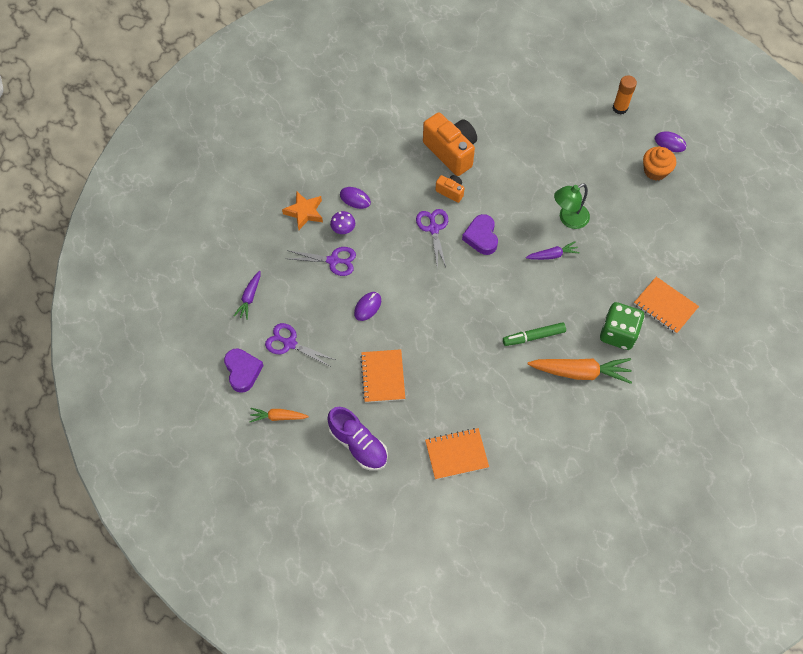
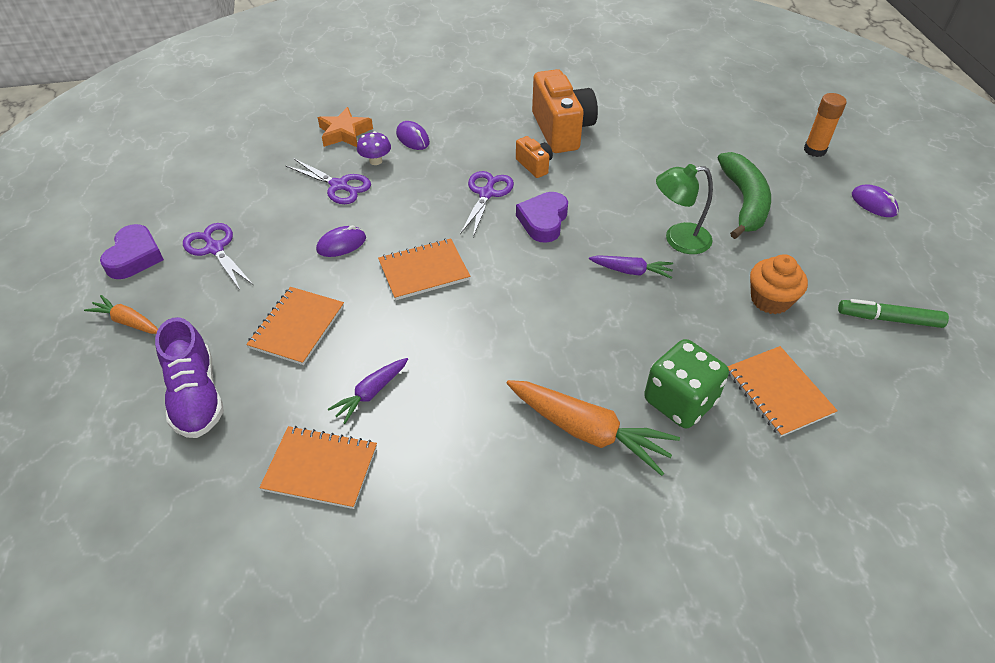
camera: 25 degrees right, 15 degrees down
purple carrot [234,271,260,320] -> purple carrot moved to [328,358,408,424]
green marker [503,322,566,346] -> green marker moved to [838,299,949,328]
orange cupcake [643,147,676,181] -> orange cupcake moved to [750,254,808,314]
none -> orange notebook [378,238,470,300]
none -> green banana [718,152,771,239]

